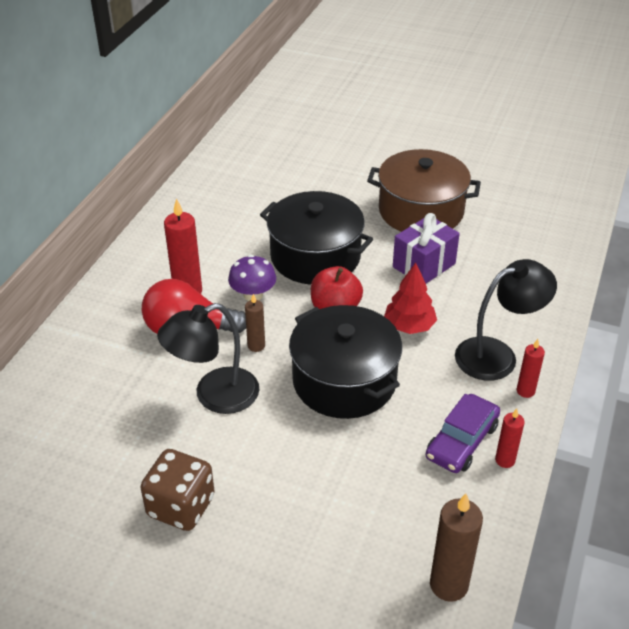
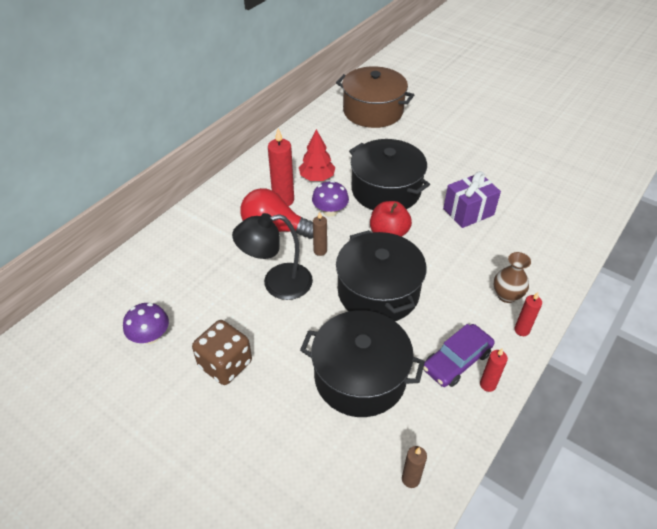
camera: 15 degrees right, 5 degrees up
brown pot [367,149,481,232] -> brown pot moved to [336,66,414,128]
red tree [384,262,437,334] -> red tree moved to [299,129,336,181]
brown candle [430,493,483,602] -> brown candle [402,446,427,488], size x0.58
black lamp [455,259,557,381] -> brown vase [494,252,531,303]
none -> purple mushroom [123,303,169,344]
none -> black pot [300,310,425,417]

